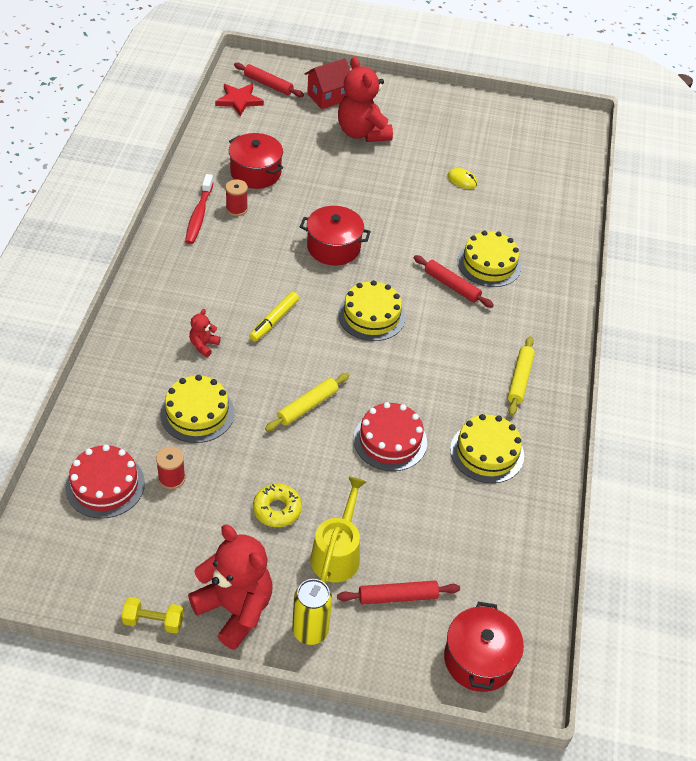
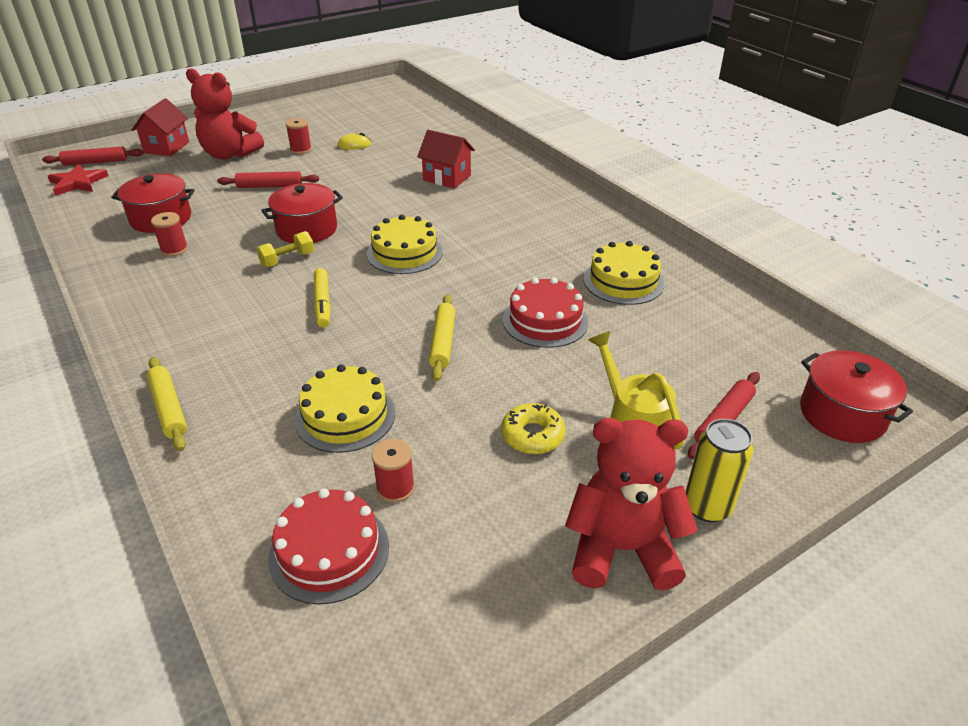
camera: 40 degrees left, 10 degrees down
yellow dumbbell [121,597,184,634] -> yellow dumbbell moved to [256,231,314,267]
red toothbrush [185,174,214,244] -> none
red teddy bear [189,309,221,357] -> none
red rolling pin [414,255,494,308] -> red rolling pin moved to [217,171,319,188]
yellow cake [457,231,521,287] -> red house [417,130,475,189]
yellow rolling pin [508,336,535,416] -> yellow rolling pin moved to [147,357,187,451]
none -> red spool [286,118,312,154]

